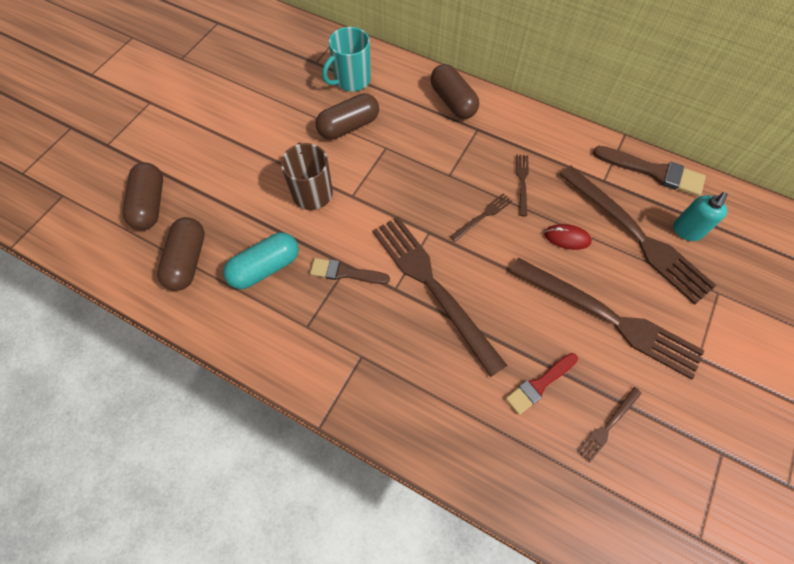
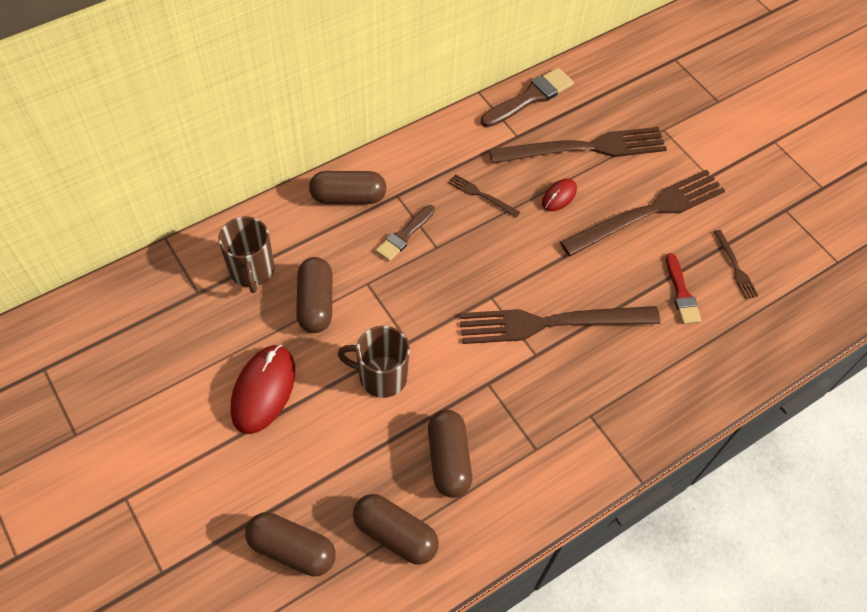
camera: 65 degrees left, 5 degrees down
turquoise capsule [223,233,299,289] -> brown capsule [428,410,472,498]
brown brush [310,258,390,284] -> brown brush moved to [376,205,435,261]
turquoise mug [322,27,371,91] -> brown mug [218,216,274,293]
brown fork [450,193,512,242] -> none
turquoise soap dispenser [673,192,728,241] -> none
none -> red mouse [231,345,295,434]

